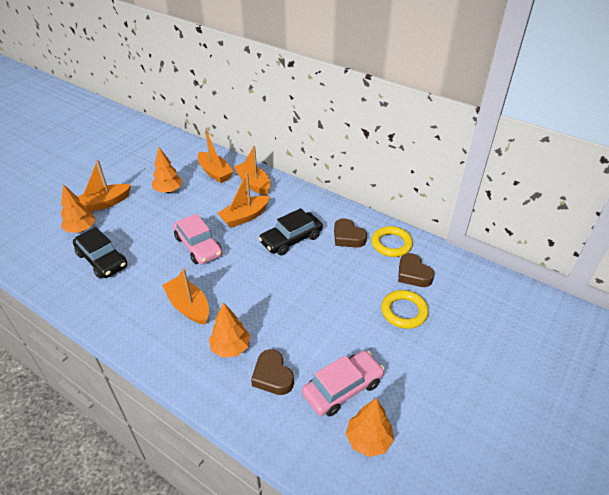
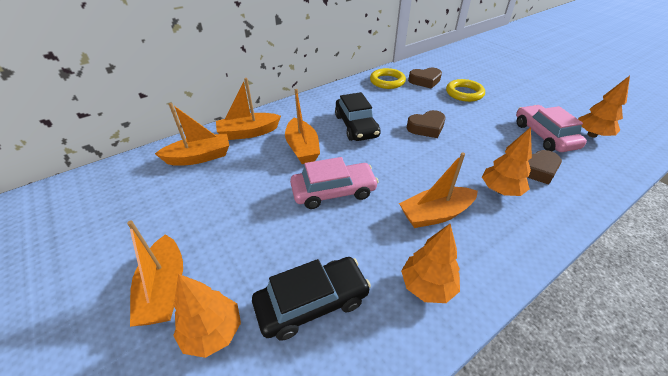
camera: 70 degrees left, 0 degrees up
orange tree [152,147,183,193] -> orange tree moved to [401,224,460,303]
brown heart [334,218,367,248] -> brown heart moved to [407,110,445,138]

